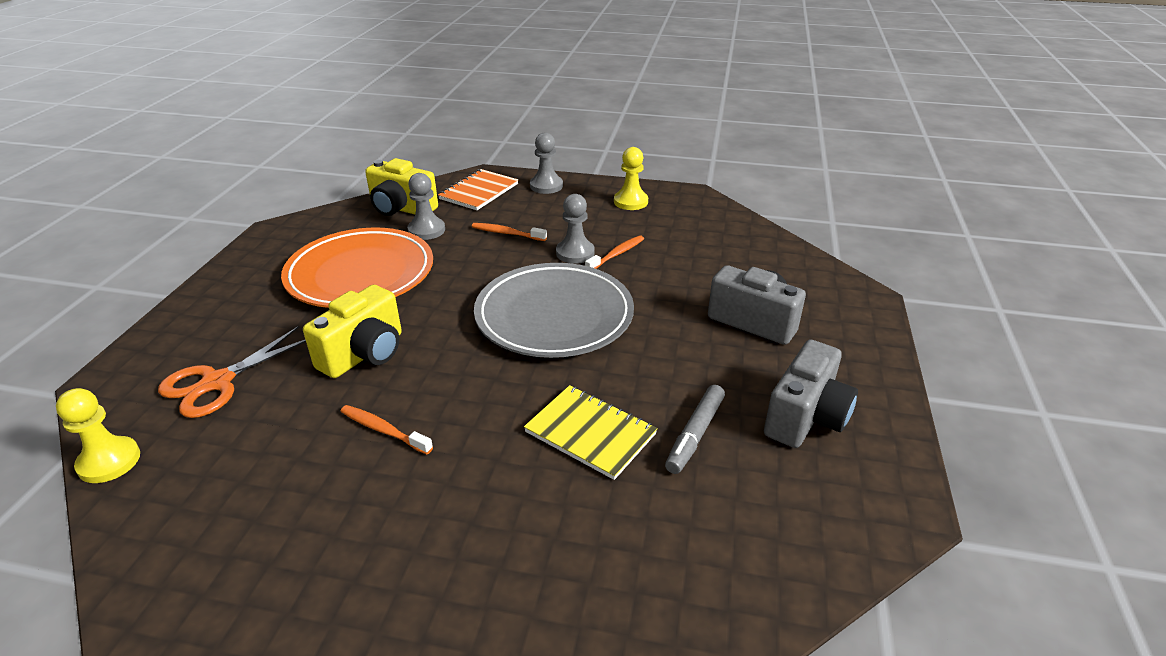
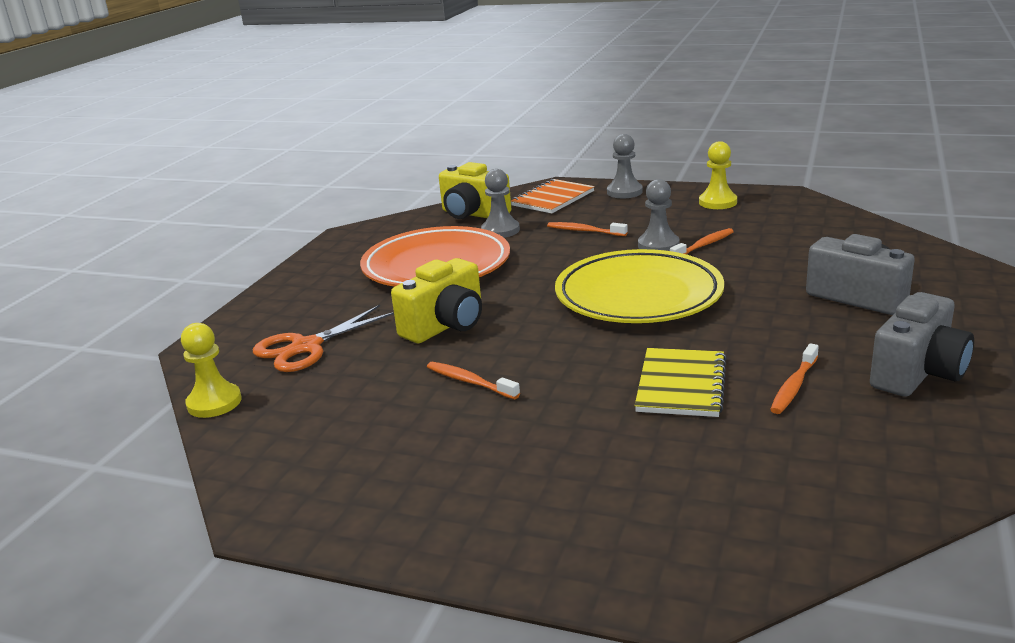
camera: 10 degrees right, 10 degrees down
grey plate [474,263,634,358] -> yellow plate [555,249,724,323]
yellow notebook [524,385,658,480] -> yellow notebook turned 60 degrees clockwise [635,348,727,417]
grey marker [665,385,725,474] -> orange toothbrush [770,343,819,414]

